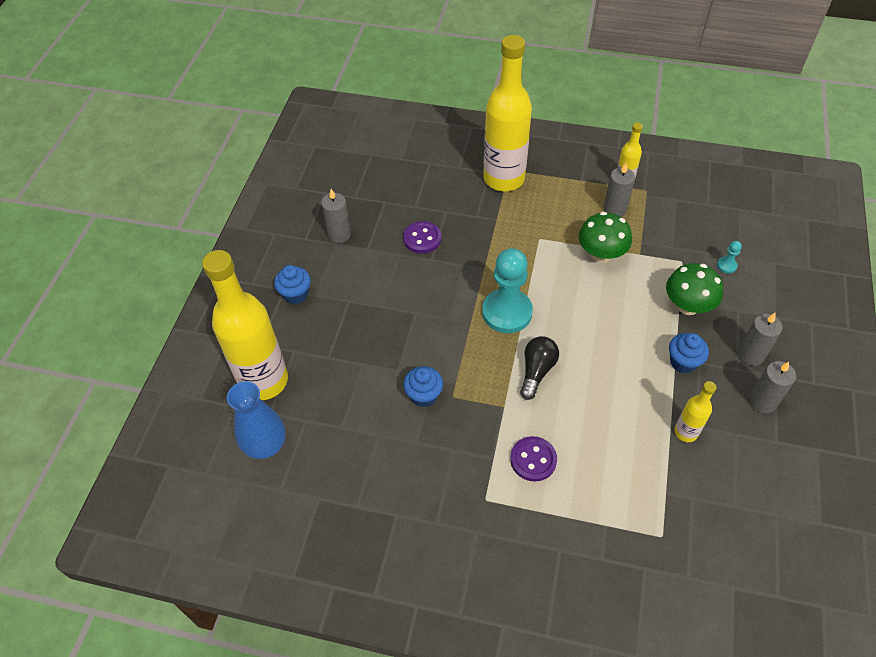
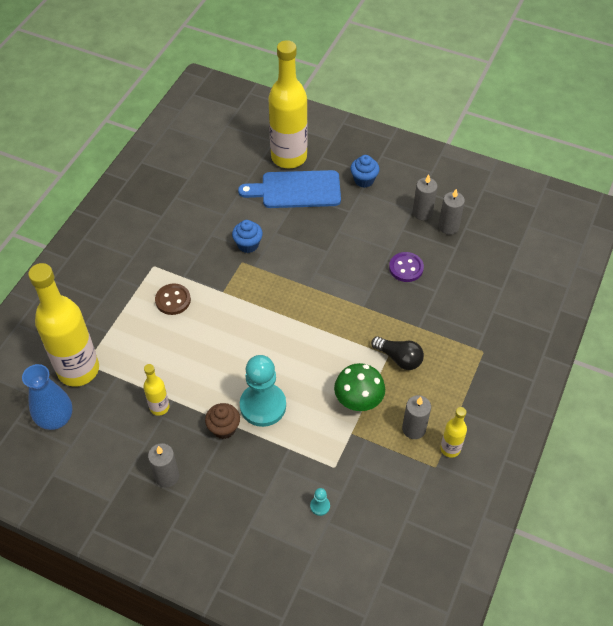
camera: 100 degrees right, 0 degrees up
blue vase [227,381,286,459] -> blue vase moved to [22,364,72,430]
turquoise pawn [482,248,533,333] -> turquoise pawn moved to [240,355,286,427]
yellow bottle [483,35,532,191] -> yellow bottle moved to [28,263,99,387]
purple button [510,436,557,482] -> brown button [155,283,191,315]
black light bulb [520,336,559,400] -> black light bulb moved to [371,336,424,370]
green mushroom [666,263,723,315] -> none
blue cupcake [669,333,709,373] -> brown cupcake [205,403,240,439]
grey candle [738,313,783,366] -> grey candle moved to [439,189,465,235]
none -> blue cutting board [238,170,341,208]

